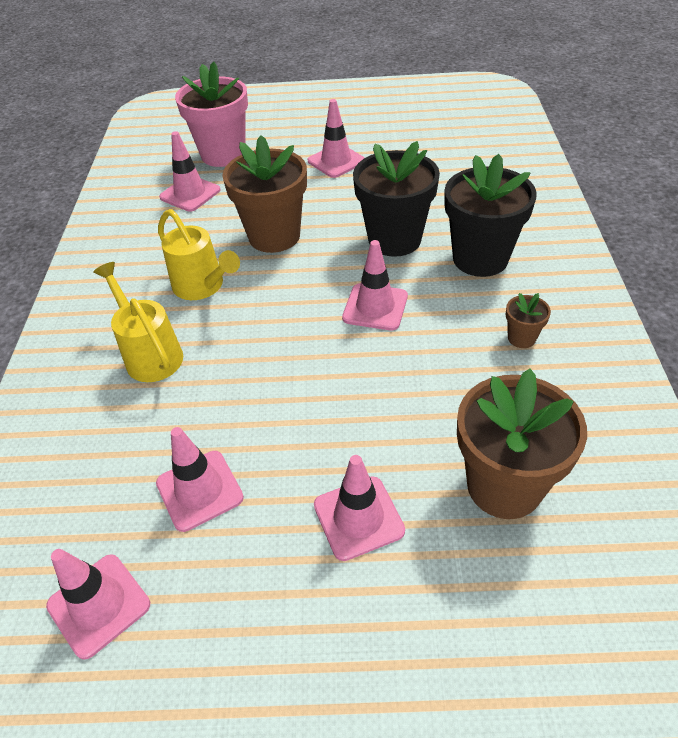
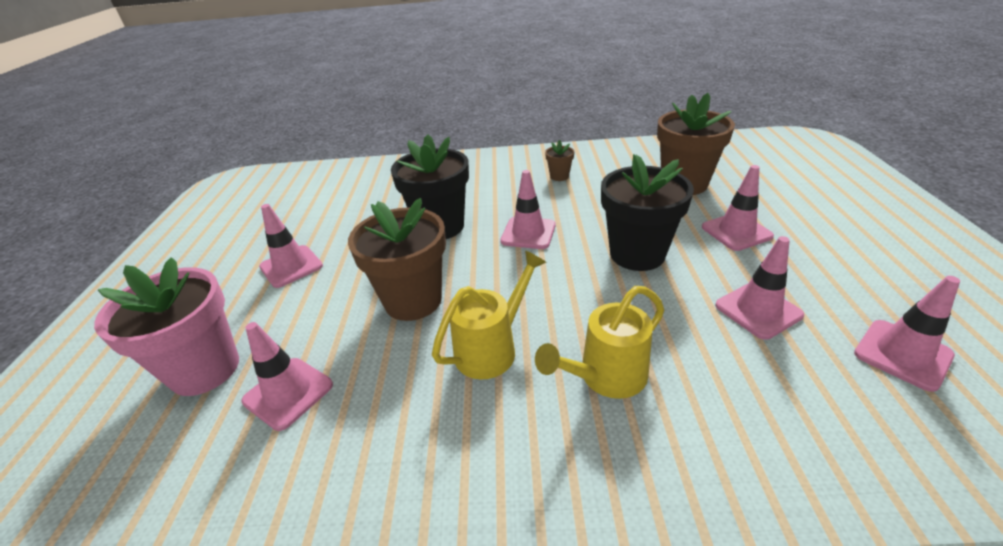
camera: 90 degrees left, 10 degrees down
black flower pot [445,154,537,277] -> black flower pot moved to [601,154,694,271]

